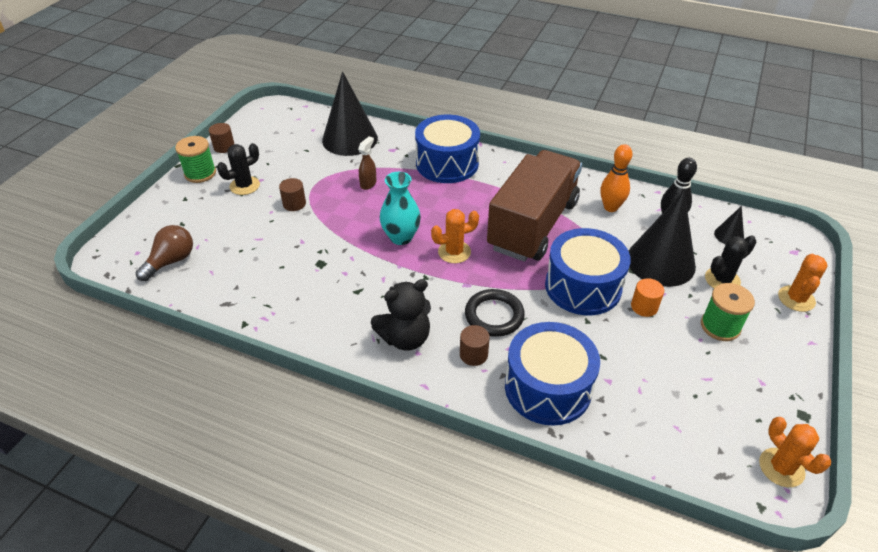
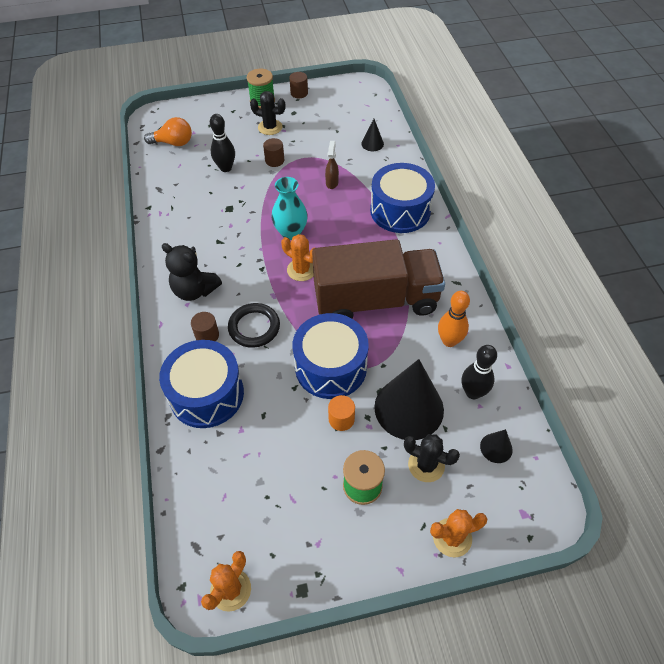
camera: 55 degrees right, 10 degrees up
brown light bulb [136,225,193,281] -> orange light bulb [144,117,192,146]
black cone [322,71,378,156] -> black cone [361,119,384,151], size x0.44
brown spray bottle [358,137,377,190] -> brown spray bottle turned 75 degrees counterclockwise [325,141,339,189]
none -> black bowling pin [210,114,235,172]

